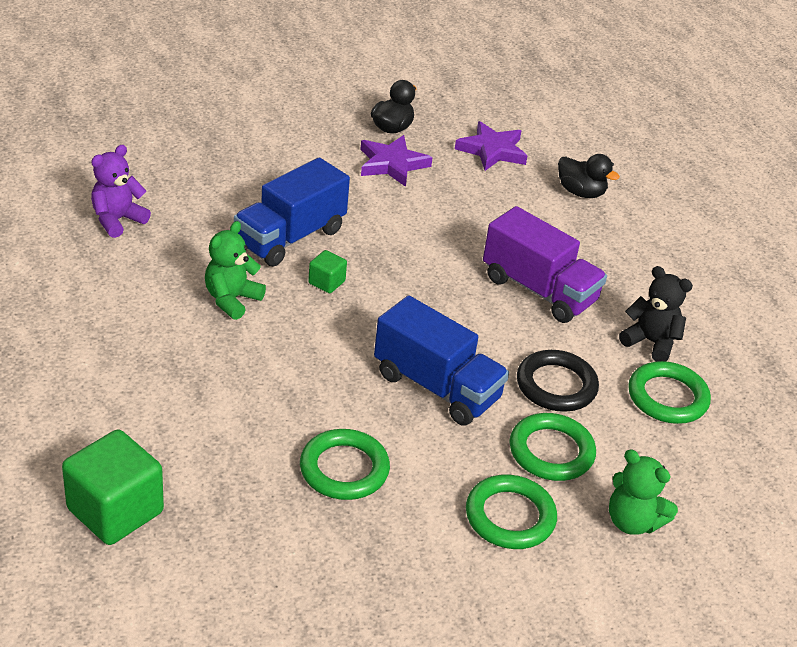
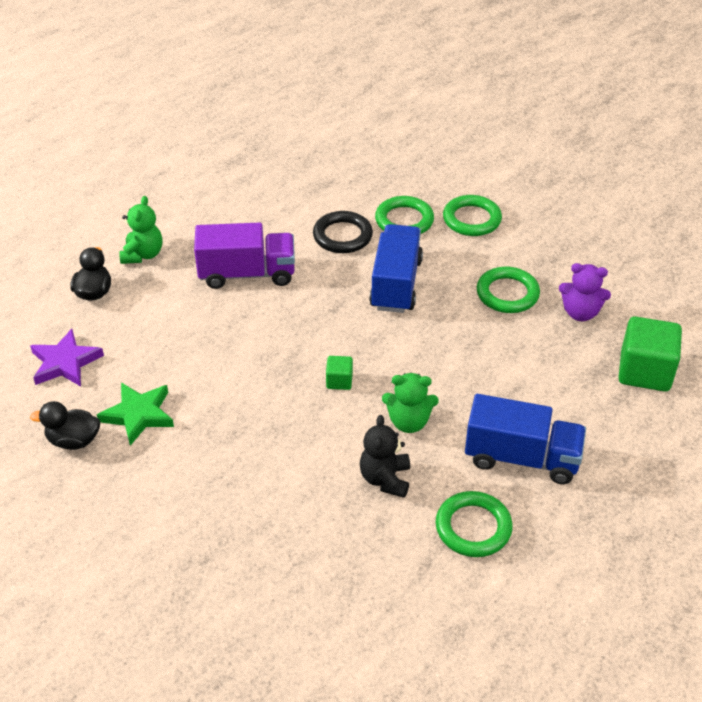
camera: 115 degrees left, 5 degrees up
purple teddy bear [91,145,151,238] -> purple teddy bear moved to [559,263,611,321]
blue truck [234,158,350,267] -> blue truck moved to [465,394,586,484]
purple star [360,135,433,187] -> green star [97,382,174,446]
purple truck [483,206,607,323] -> purple truck turned 75 degrees clockwise [194,222,295,289]
green teddy bear [609,449,678,535] -> green teddy bear moved to [119,196,162,264]
black teddy bear [619,266,693,362] -> black teddy bear moved to [360,415,410,498]
green ring [628,361,711,424] -> green ring moved to [436,491,513,557]

